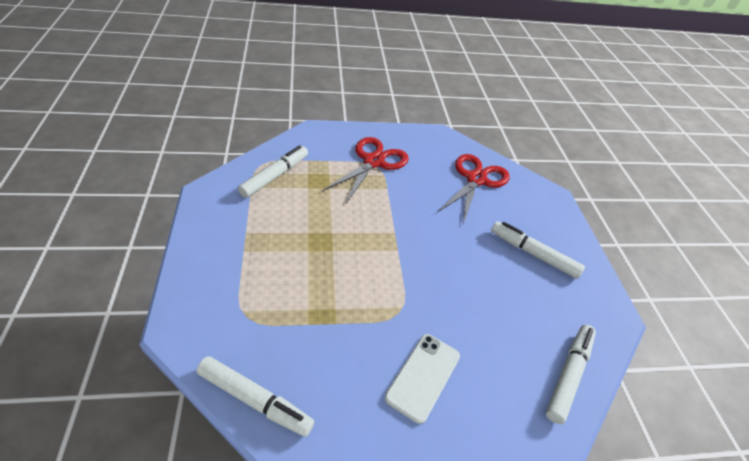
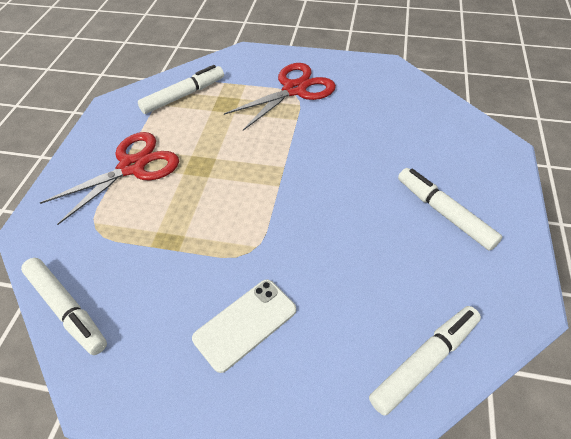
camera: 25 degrees right, 5 degrees up
red scissors [438,154,510,224] -> red scissors moved to [40,132,179,225]

